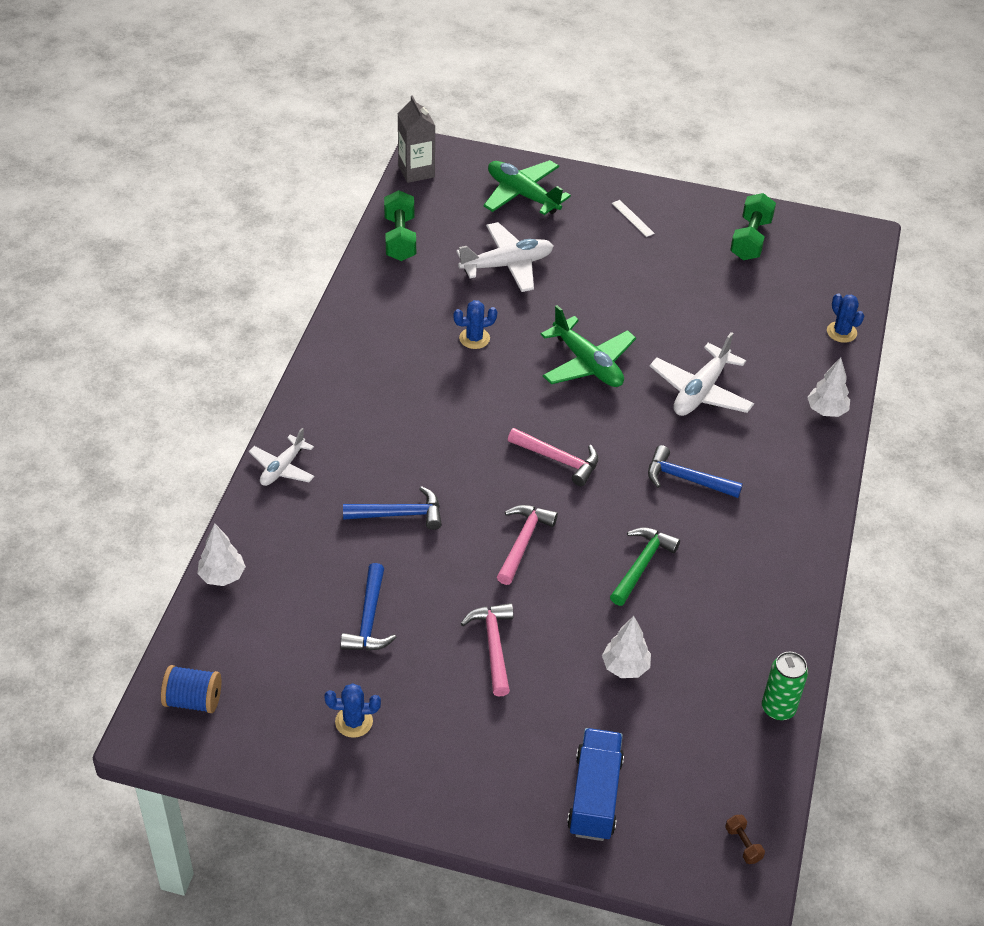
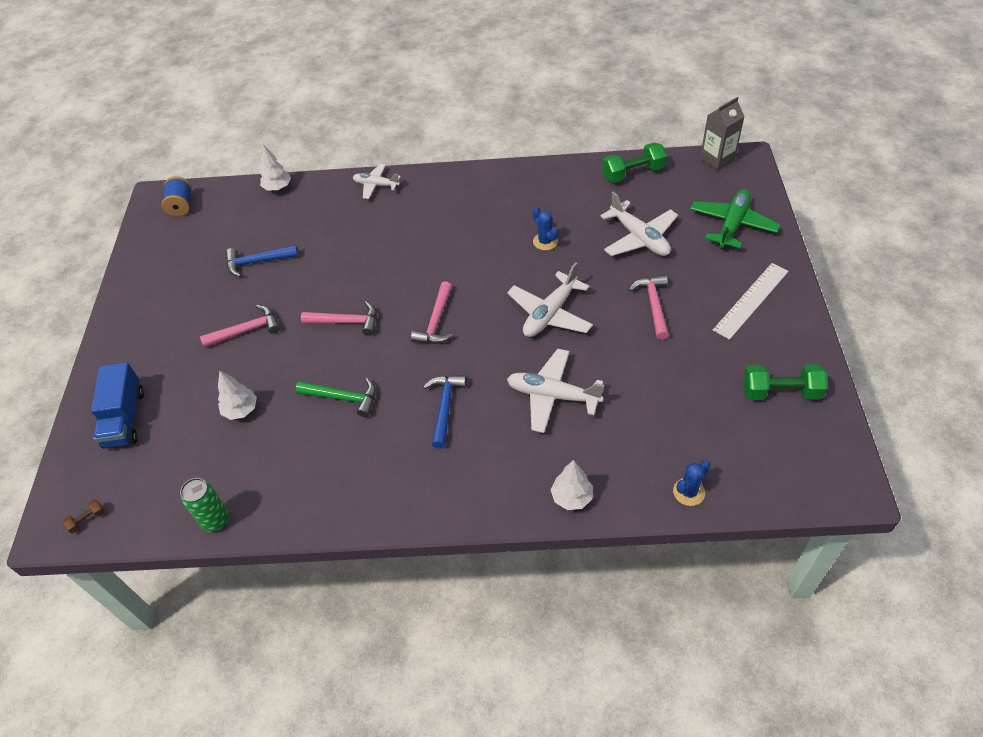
camera: 80 degrees right, 5 degrees up
blue cactus [325,683,381,738] -> none
blue hammer [343,486,442,530] -> none
green plane [540,305,636,387] -> white plane [507,262,593,337]
blue truck [567,728,624,841] -> blue truck turned 90 degrees clockwise [91,362,144,449]
white ruler [612,200,655,237] -> white ruler [713,263,789,340], size x2.00
none -> pink hammer [629,275,669,340]

